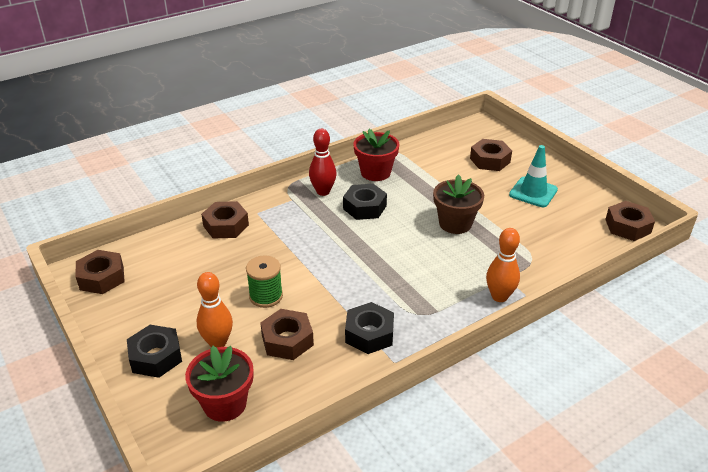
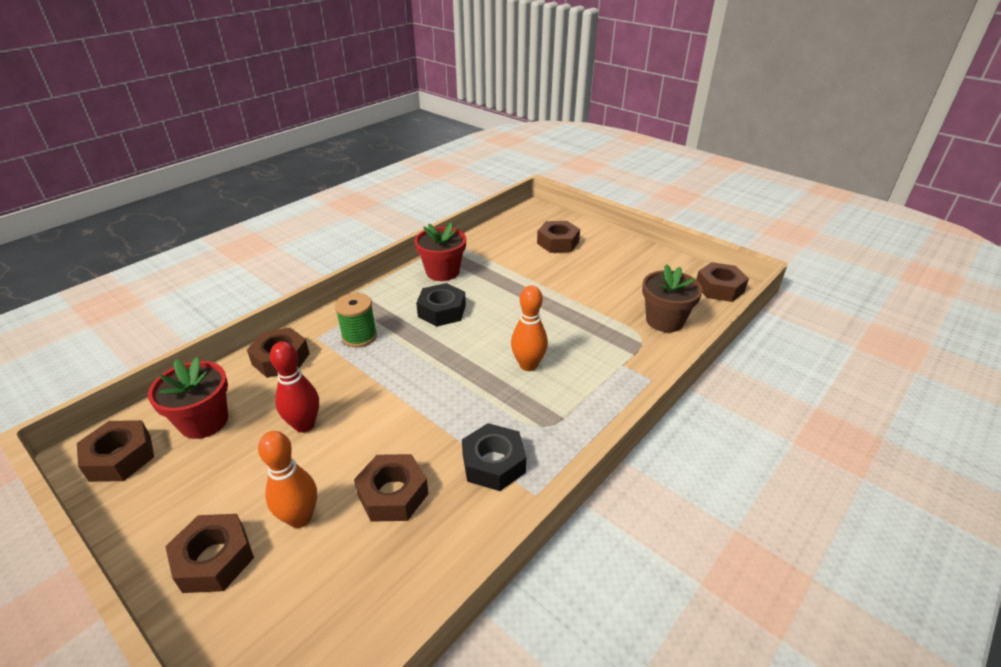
camera: 15 degrees left, 0 degrees up
black nut [127,325,182,378] -> brown nut [165,514,254,593]
red flower pot [185,346,254,422] -> red flower pot moved to [148,357,228,439]
green spool [246,256,283,308] -> green spool moved to [335,293,377,347]
red bowling pin [309,129,337,196] -> red bowling pin moved to [270,341,319,433]
brown flower pot [433,174,484,234] -> brown flower pot moved to [642,264,703,332]
orange bowling pin [486,228,520,302] -> orange bowling pin moved to [511,285,548,371]
turquoise traffic cone [509,145,558,207] -> none

